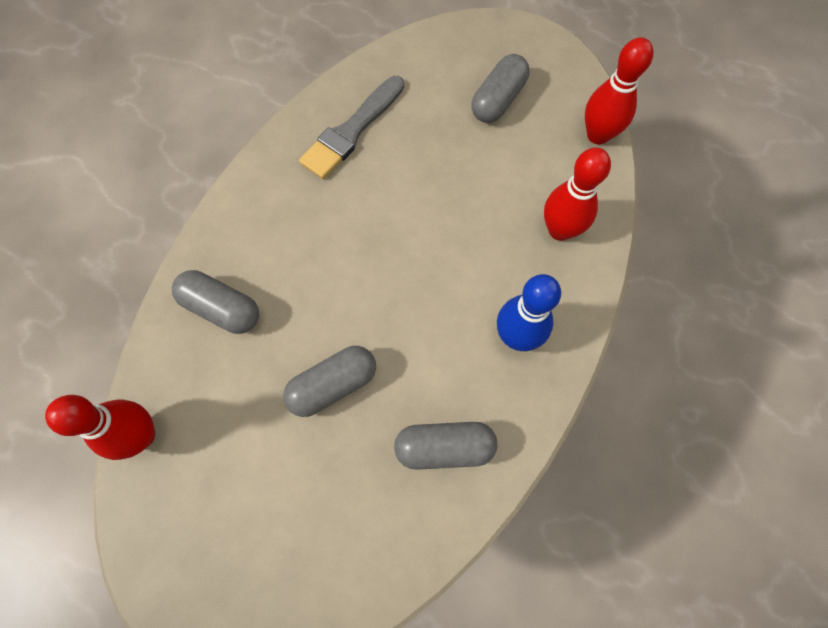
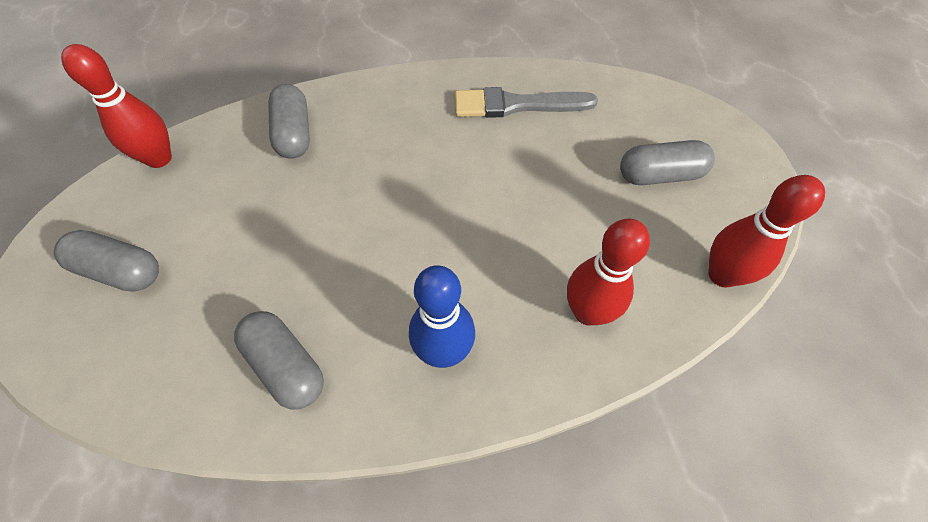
camera: 50 degrees right, 10 degrees down
grey capsule [283,346,376,417] -> grey capsule moved to [54,230,159,291]

